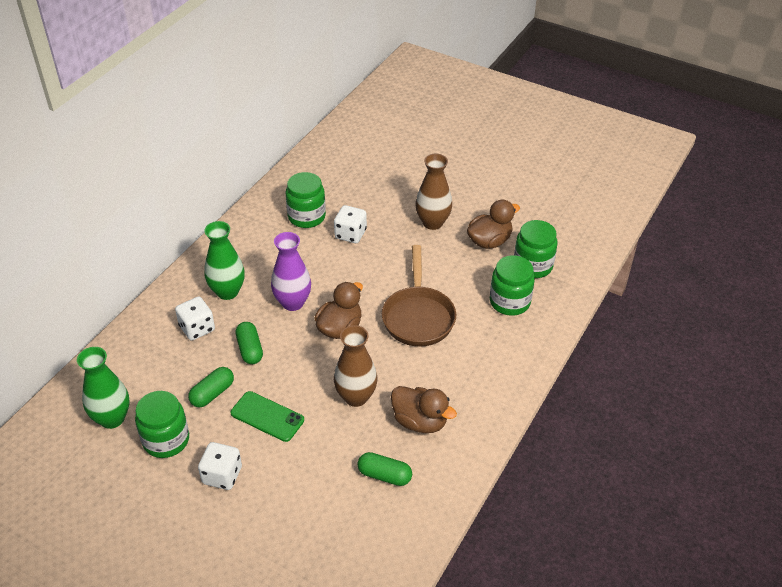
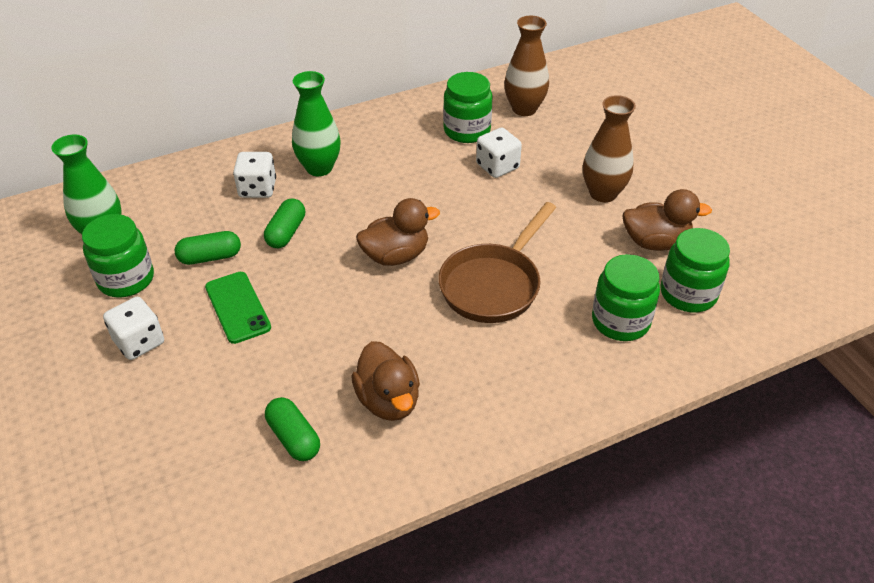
camera: 35 degrees right, 0 degrees up
purple vase [271,232,311,311] -> none
brown vase [334,325,378,407] -> brown vase moved to [504,16,549,116]

